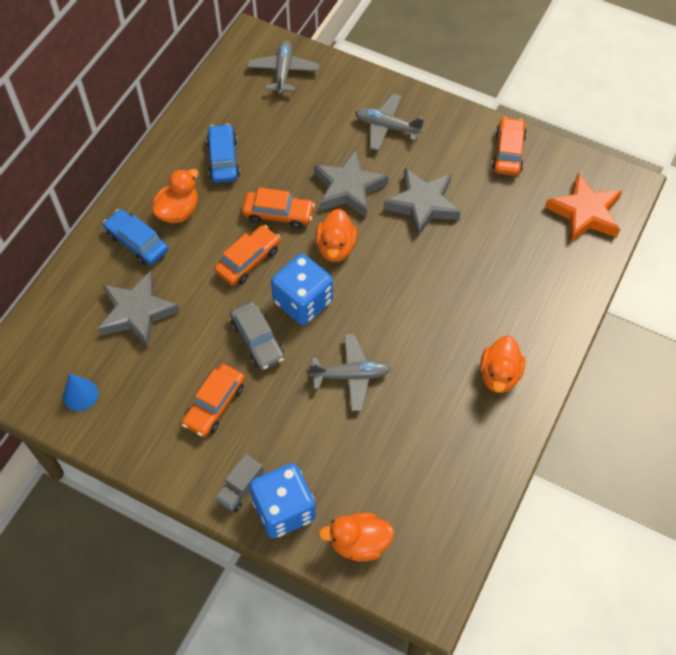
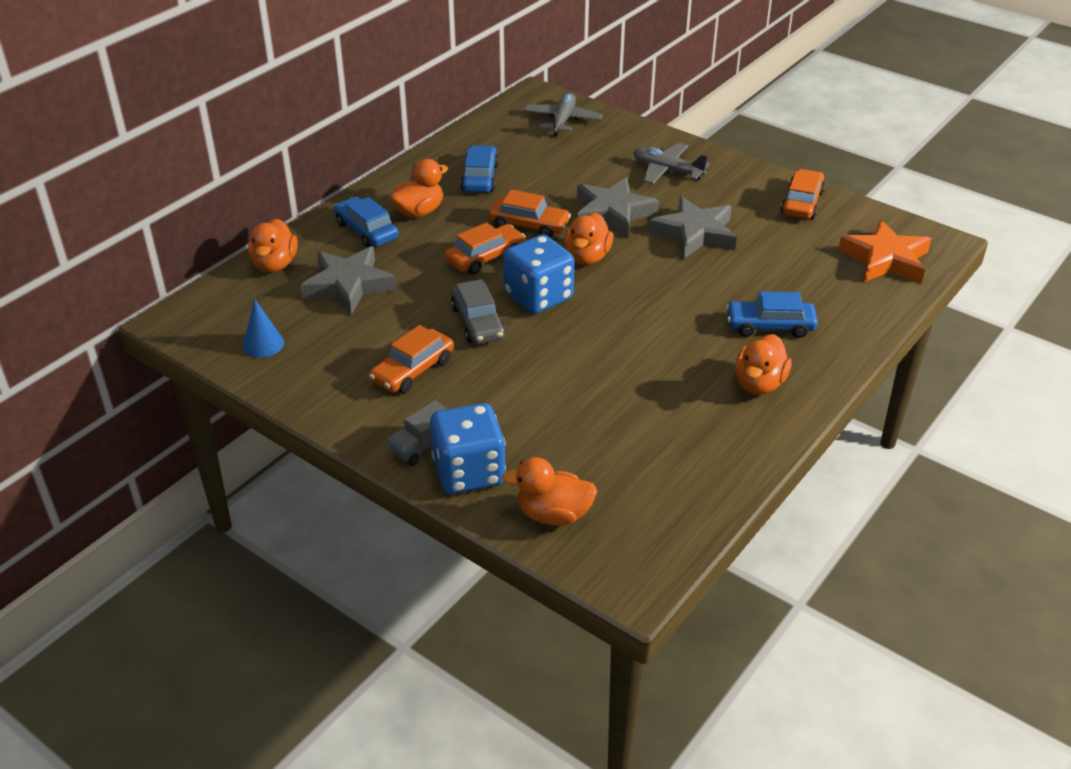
camera: 10 degrees right, 20 degrees down
grey plane [309,334,391,411] -> none
none -> orange duck [248,219,298,273]
none -> blue car [726,292,818,338]

